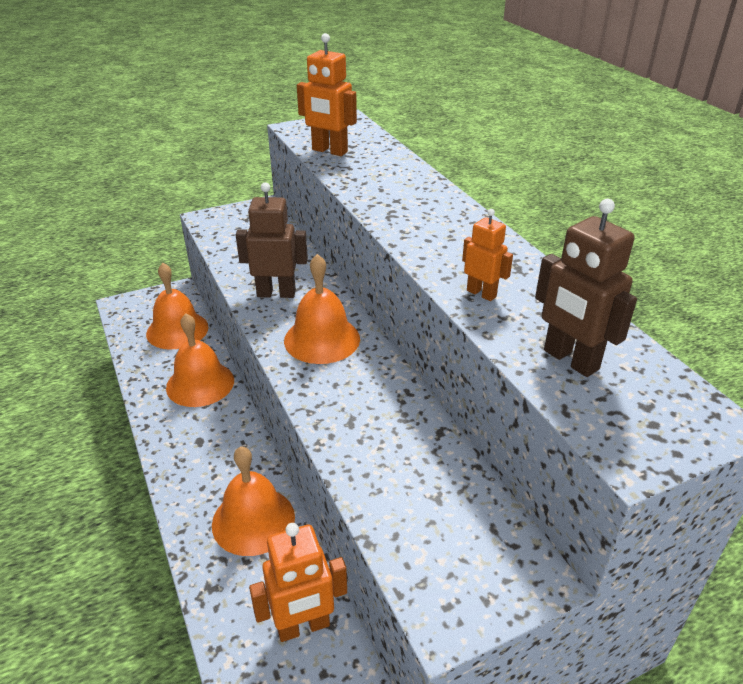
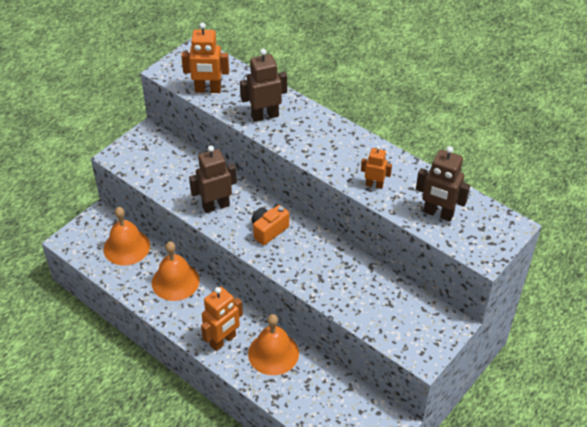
camera: 25 degrees left, 10 degrees up
orange robot [249,523,347,642] -> orange robot moved to [201,287,243,351]
orange bell [284,254,360,364] -> orange camera [251,205,289,245]
none -> brown robot [240,49,287,122]

